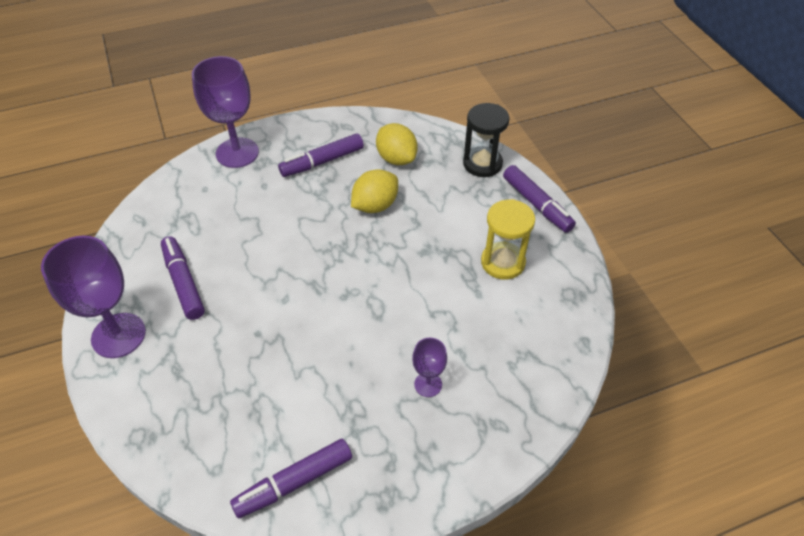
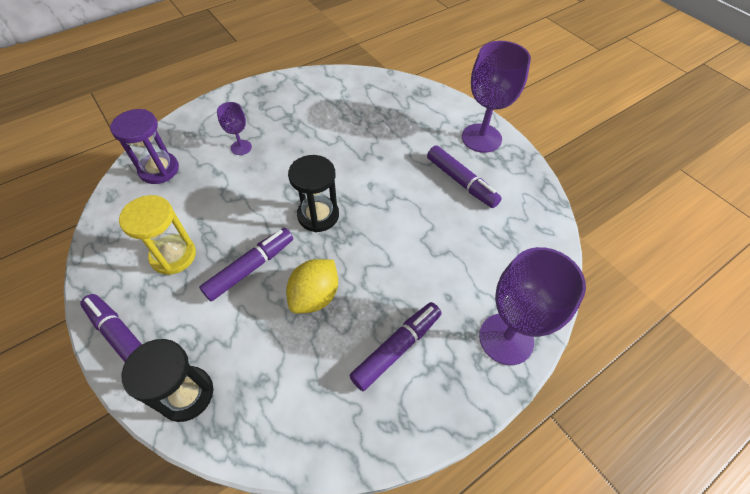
camera: 165 degrees right, 5 degrees up
purple marker [230,439,352,518] -> purple marker moved to [199,228,293,301]
yellow lemon [376,123,418,165] -> none
none -> purple hourglass [110,109,179,184]
none -> black hourglass [288,155,339,232]

